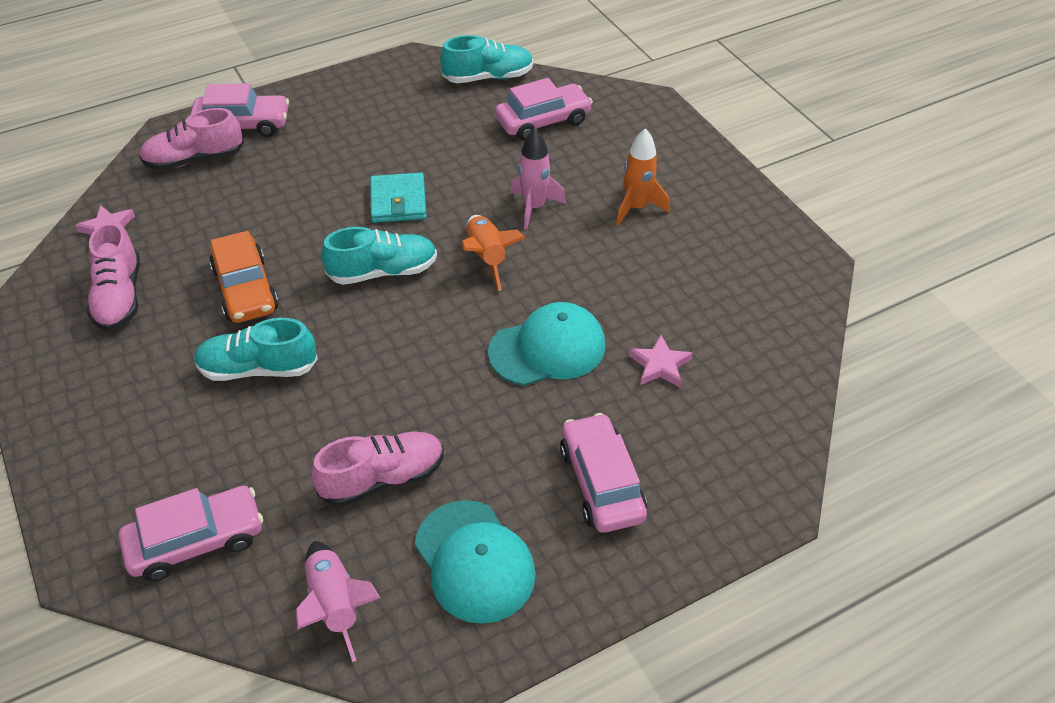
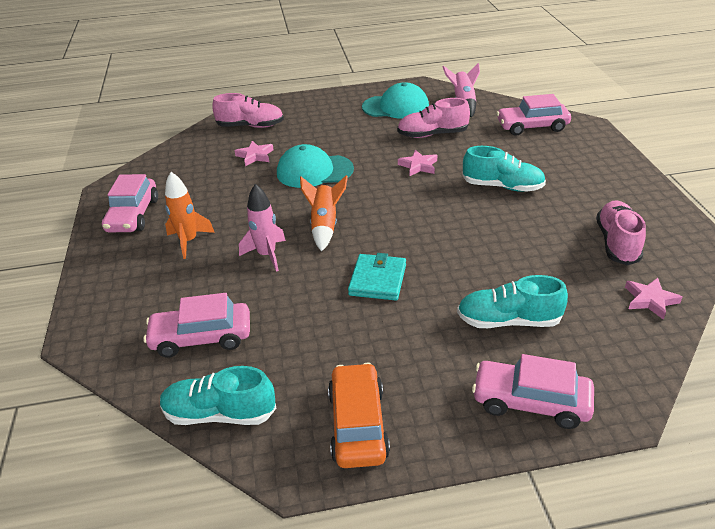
camera: 160 degrees left, 10 degrees down
pink shoe [139,108,244,170] -> pink shoe moved to [212,93,284,128]
orange car [209,231,278,323] -> orange car moved to [328,363,390,468]
turquoise shoe [321,227,437,285] -> turquoise shoe moved to [457,275,568,328]
turquoise cap [415,500,536,624] -> turquoise cap turned 105 degrees clockwise [362,82,429,119]
pink car [560,413,647,533] -> pink car moved to [102,174,158,232]
none -> pink star [398,150,437,176]

